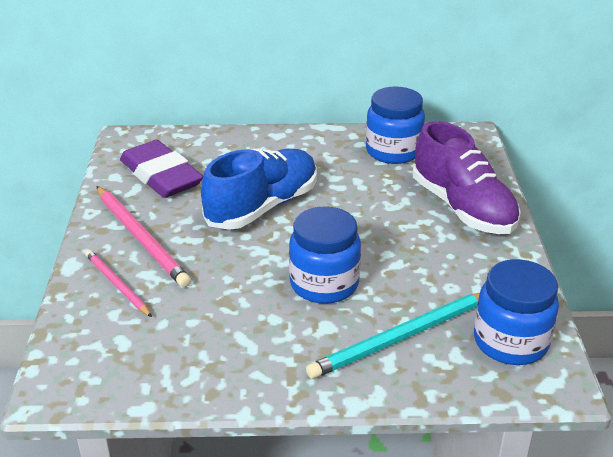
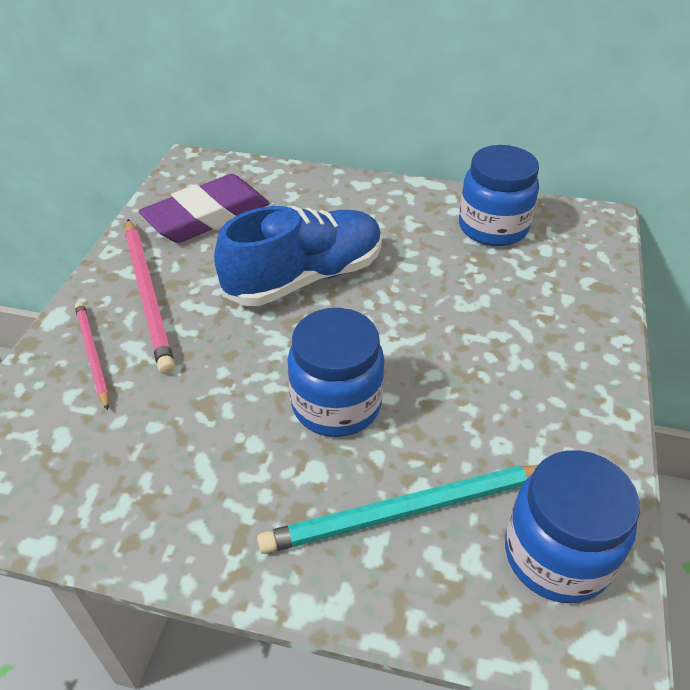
camera: 15 degrees right, 10 degrees up
purple eraser [120,140,203,198] -> purple eraser turned 75 degrees clockwise [139,174,270,243]
purple shoe [413,121,521,234] -> none

